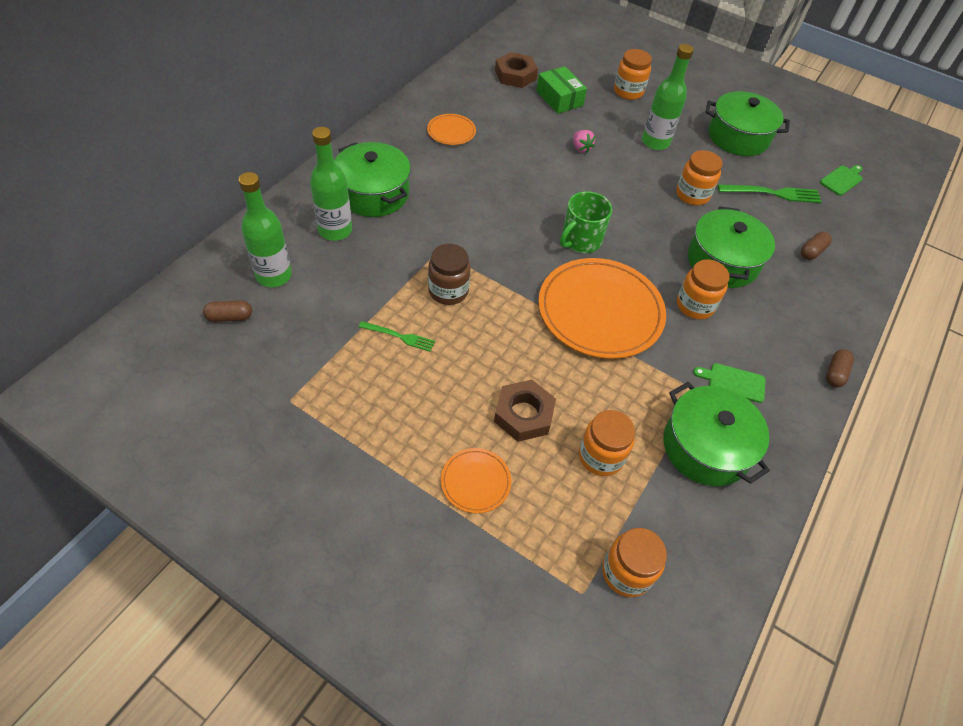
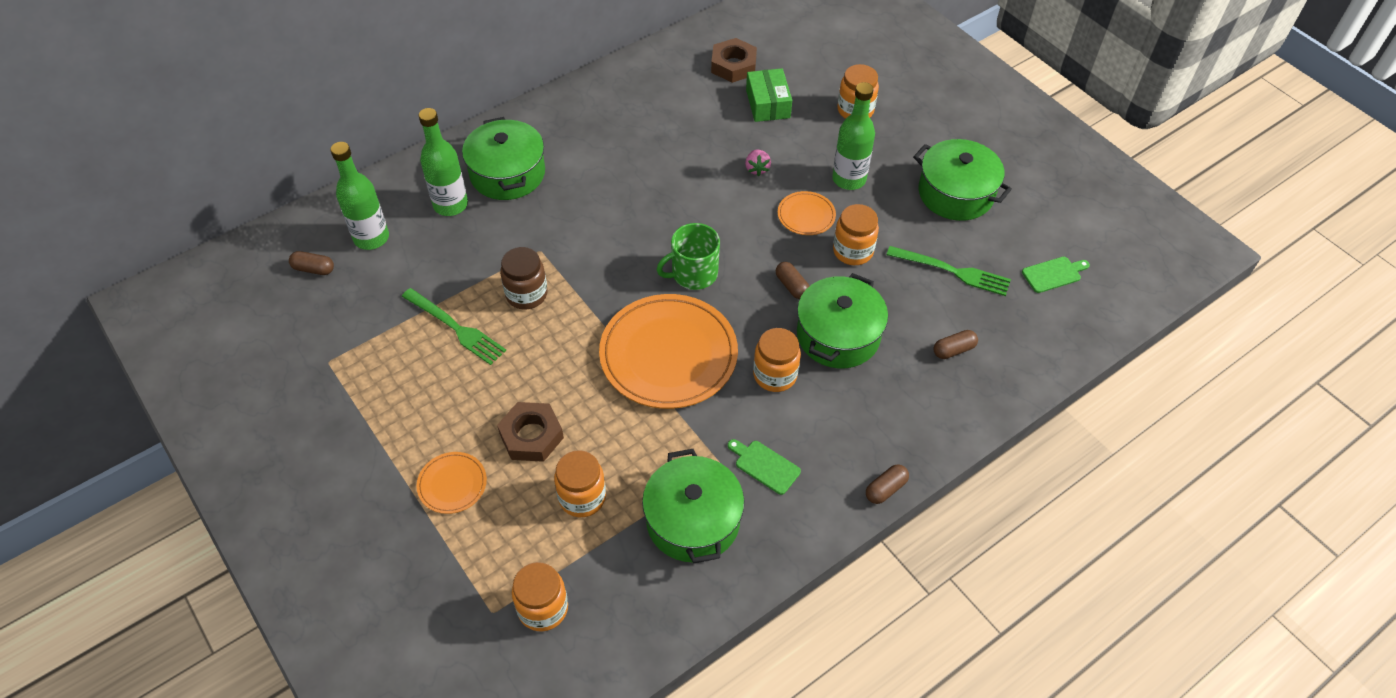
camera: 25 degrees right, 0 degrees up
green fork [359,321,435,352] -> green fork [402,288,506,365], size x1.63
orange plate [427,114,476,145] -> orange plate moved to [778,191,836,235]
none -> brown capsule [776,262,809,299]

